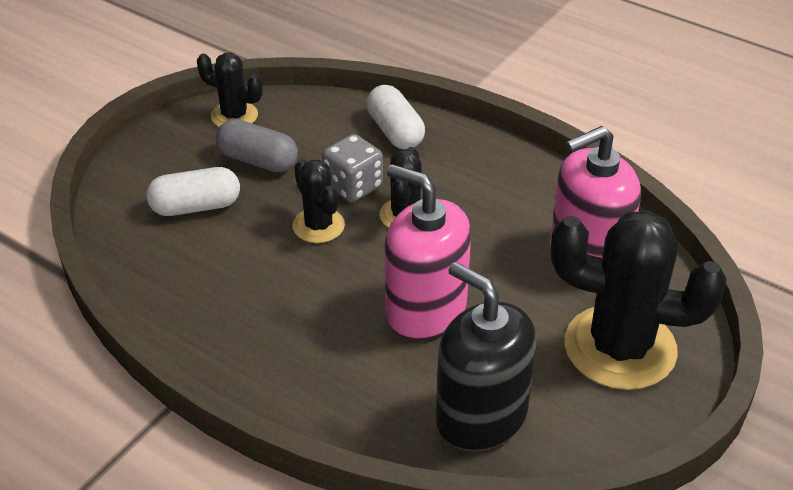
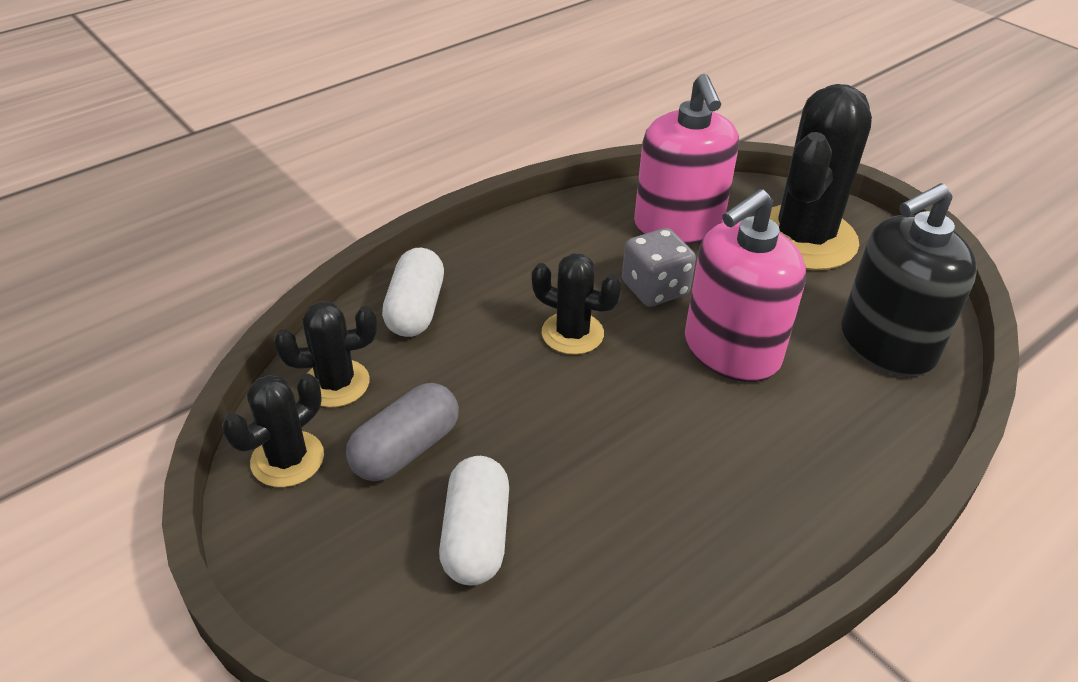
camera: 75 degrees left, 0 degrees up
black cactus [292,159,345,243] -> black cactus moved to [274,301,377,408]
grey dice [322,134,383,203] -> grey dice moved to [622,228,696,307]
white capsule [367,85,425,150] -> white capsule turned 75 degrees counterclockwise [382,248,444,337]

